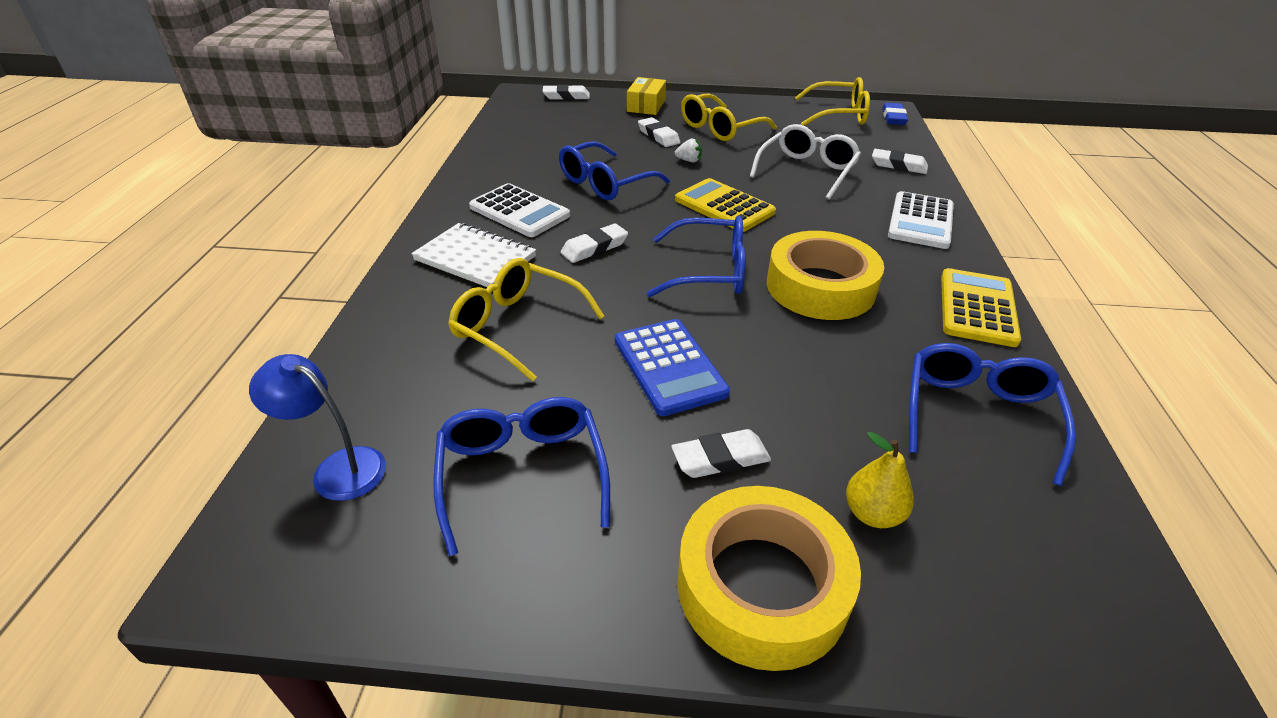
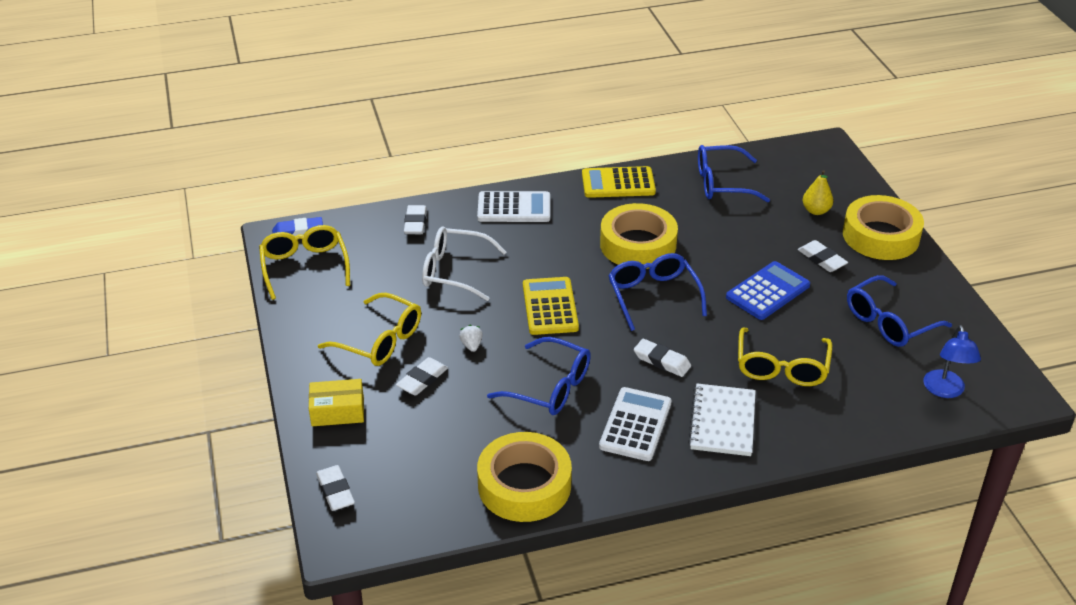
camera: 110 degrees left, 0 degrees up
yellow calculator [675,178,776,232] -> yellow calculator turned 150 degrees clockwise [523,277,579,335]
none -> yellow tape [477,432,572,522]

